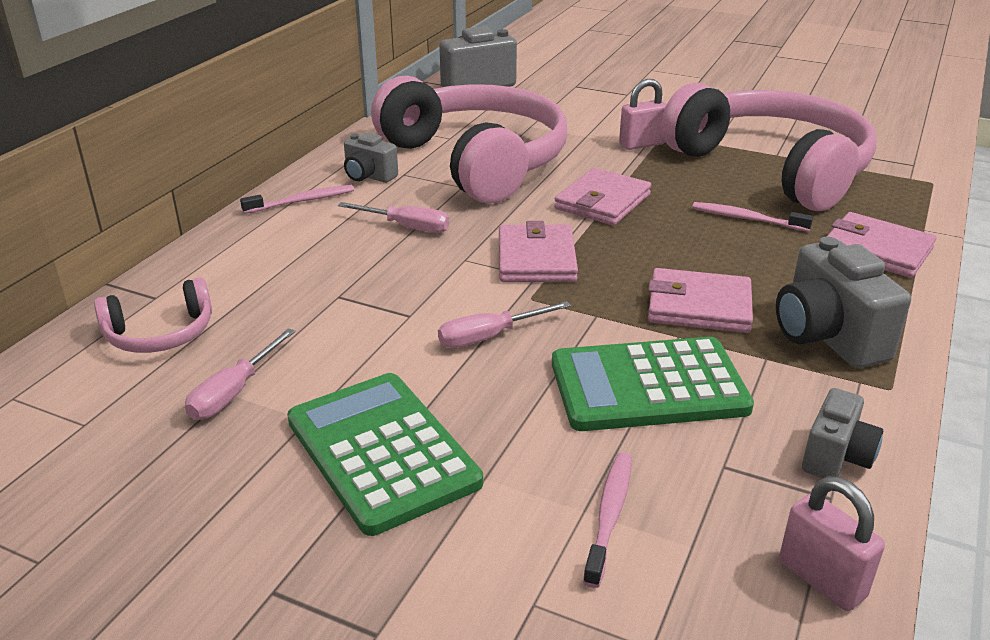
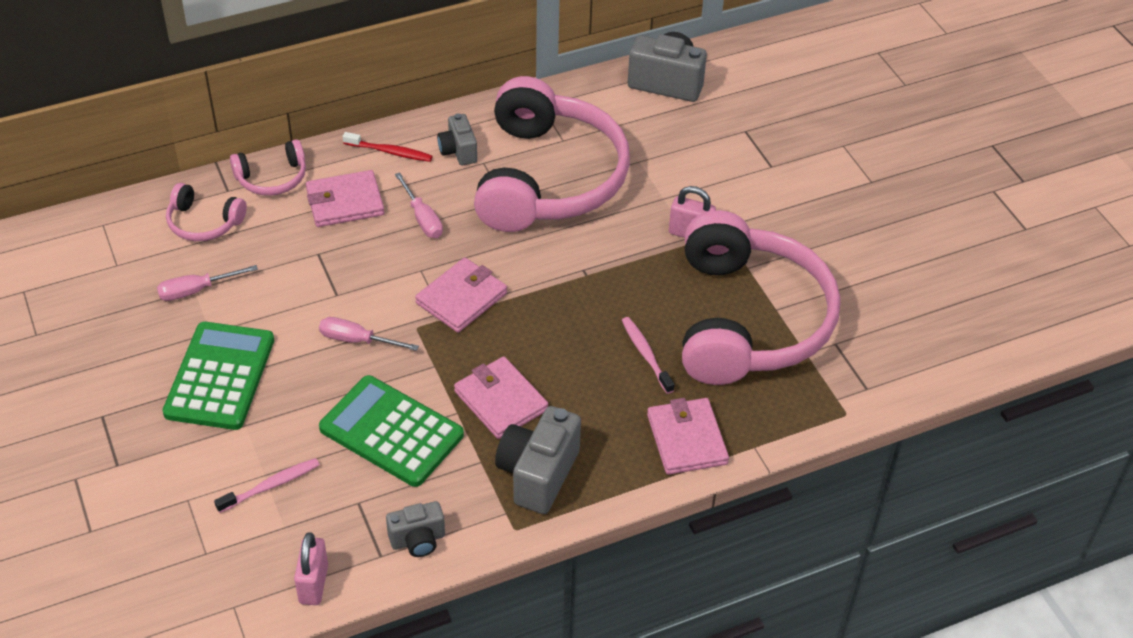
camera: 40 degrees right, 15 degrees up
pink toothbrush [240,185,354,214] -> red toothbrush [343,132,433,162]
pink wallet [554,168,651,225] -> pink wallet moved to [306,170,384,227]
none -> pink headphones [230,139,306,196]

